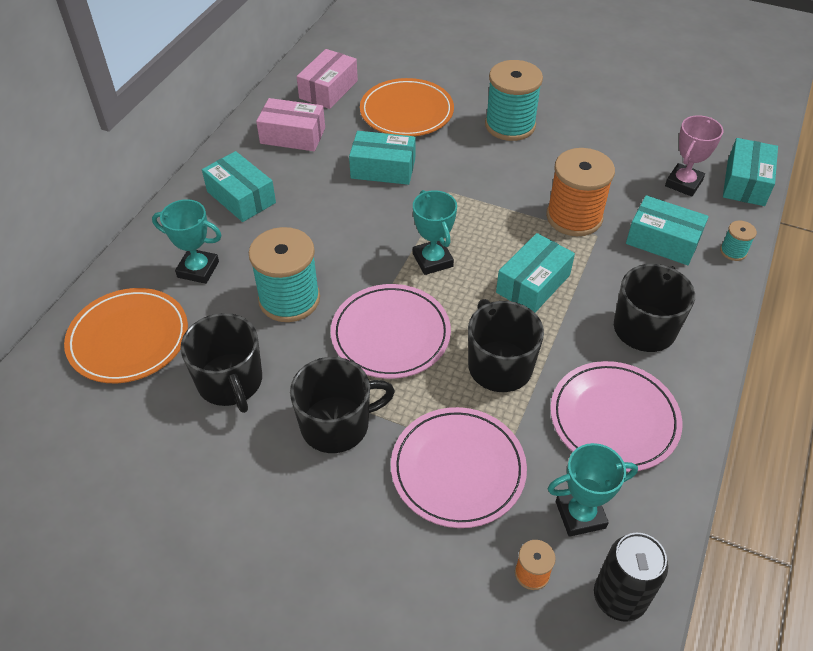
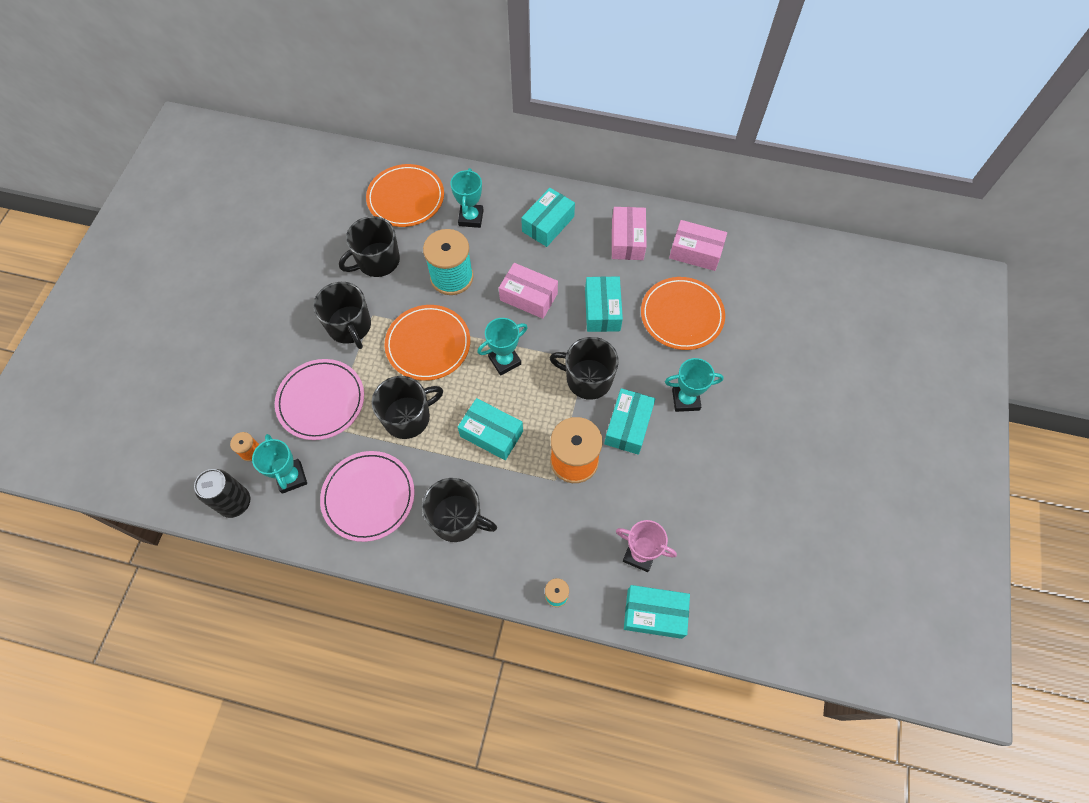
camera: 80 degrees right, 15 degrees up
pink plate [331,284,451,379] -> orange plate [385,305,470,381]
turquoise spool [485,60,543,141] -> turquoise trophy [665,358,724,412]
turquoise box [626,195,709,265] -> turquoise box moved to [604,388,655,455]
none -> pink box [499,263,558,319]
none -> black mug [550,337,619,400]

